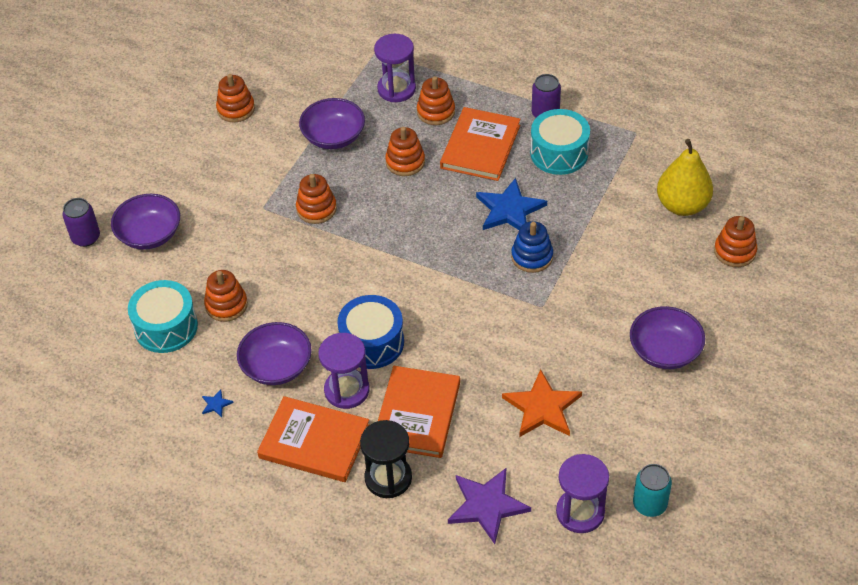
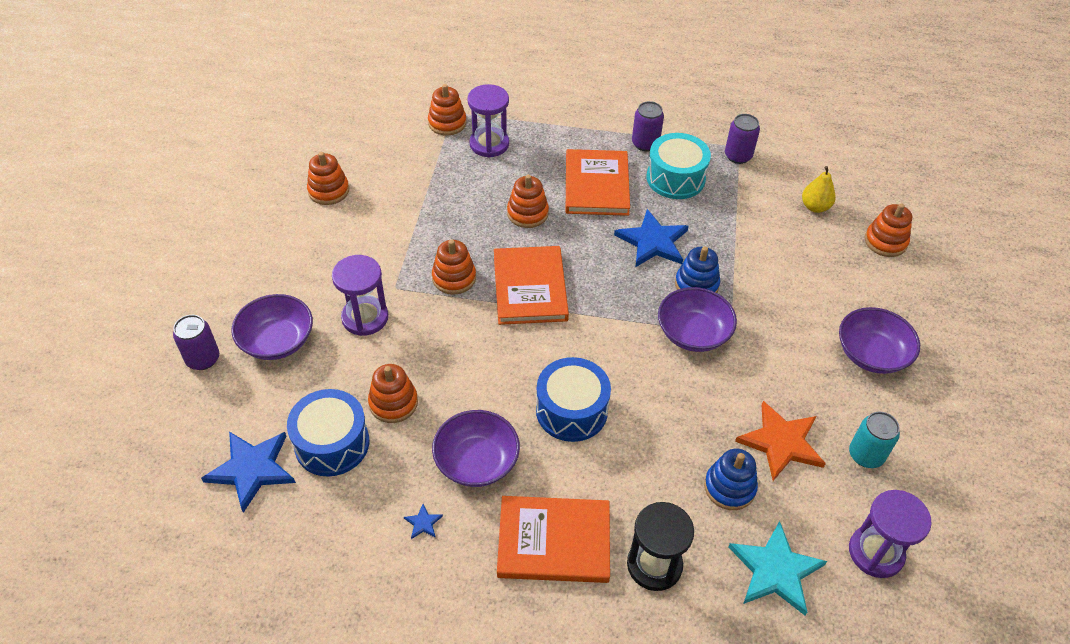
camera: 20 degrees left, 0 degrees up
turquoise drum [128,280,198,353] -> blue drum [287,389,369,477]
purple bowl [299,98,365,149] -> purple bowl moved to [658,287,737,352]
purple hourglass [318,333,369,409] -> purple hourglass moved to [332,255,388,336]
orange book [378,366,460,458] -> orange book moved to [494,246,569,325]
orange stacking toy [417,76,455,125] -> orange stacking toy moved to [428,84,466,135]
purple star [448,468,531,544] -> turquoise star [728,521,827,615]
turquoise can [633,464,672,517] -> turquoise can moved to [849,412,900,468]
yellow pear [657,139,713,216] -> yellow pear [802,166,836,213], size x0.58
none -> blue star [201,432,296,513]
none -> blue stacking toy [704,449,758,510]
none -> purple can [725,114,760,164]

